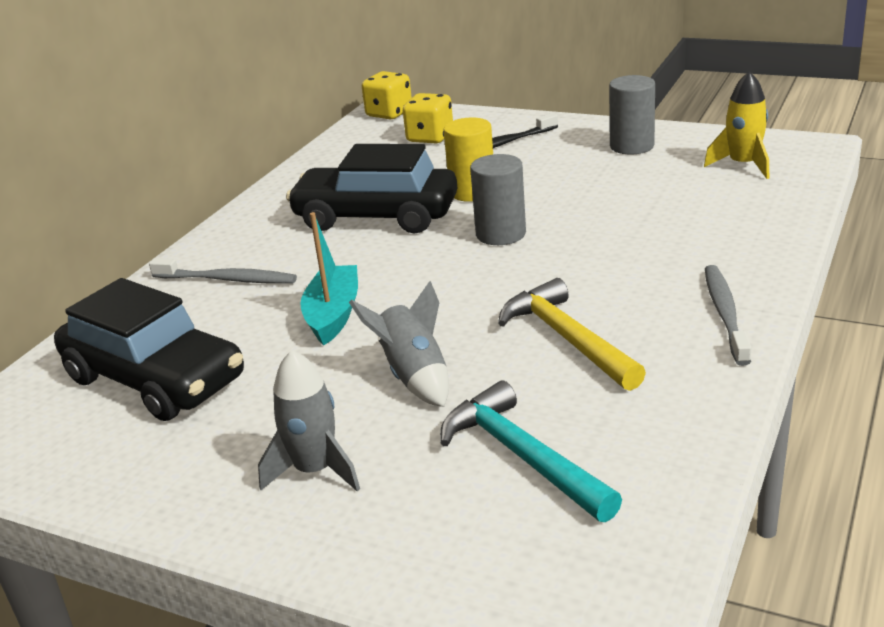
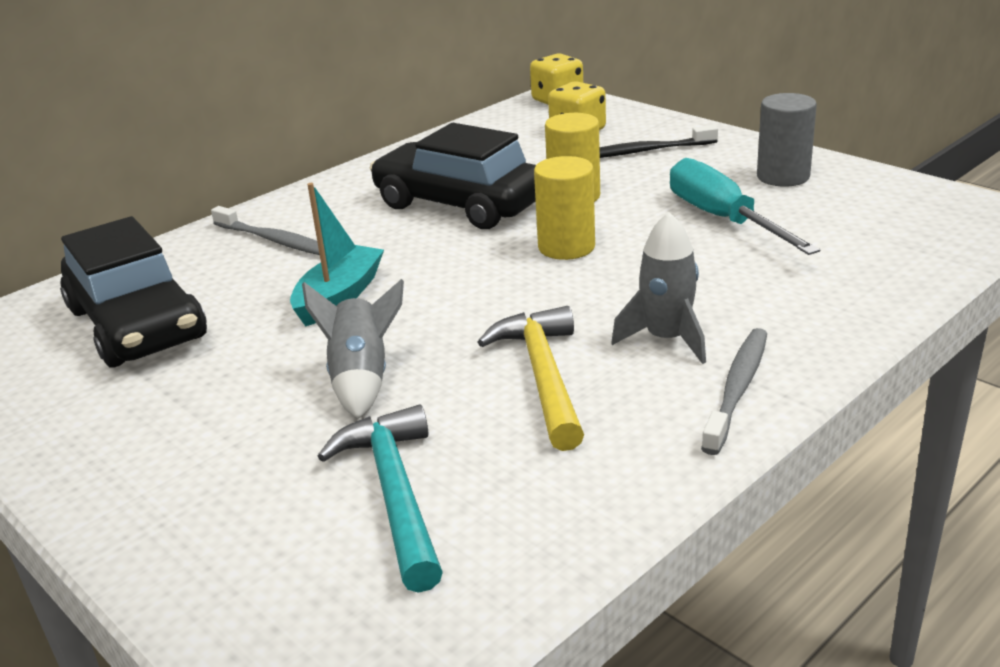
camera: 20 degrees right, 0 degrees up
grey rocket [258,350,360,491] -> grey rocket moved to [611,212,706,364]
grey cylinder [470,154,526,245] -> yellow cylinder [534,156,595,260]
yellow rocket [704,71,769,179] -> none
none -> turquoise screwdriver [670,158,820,255]

